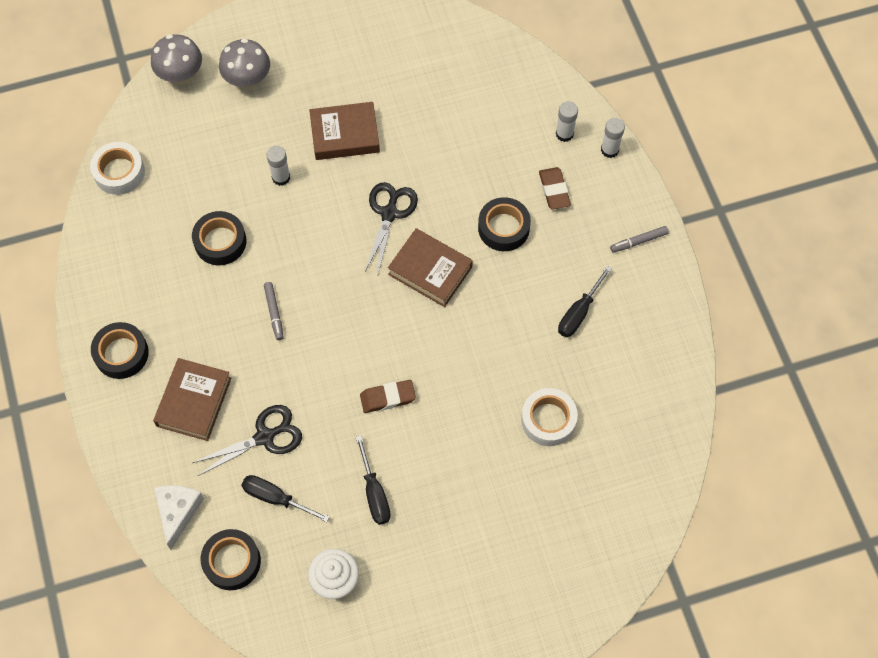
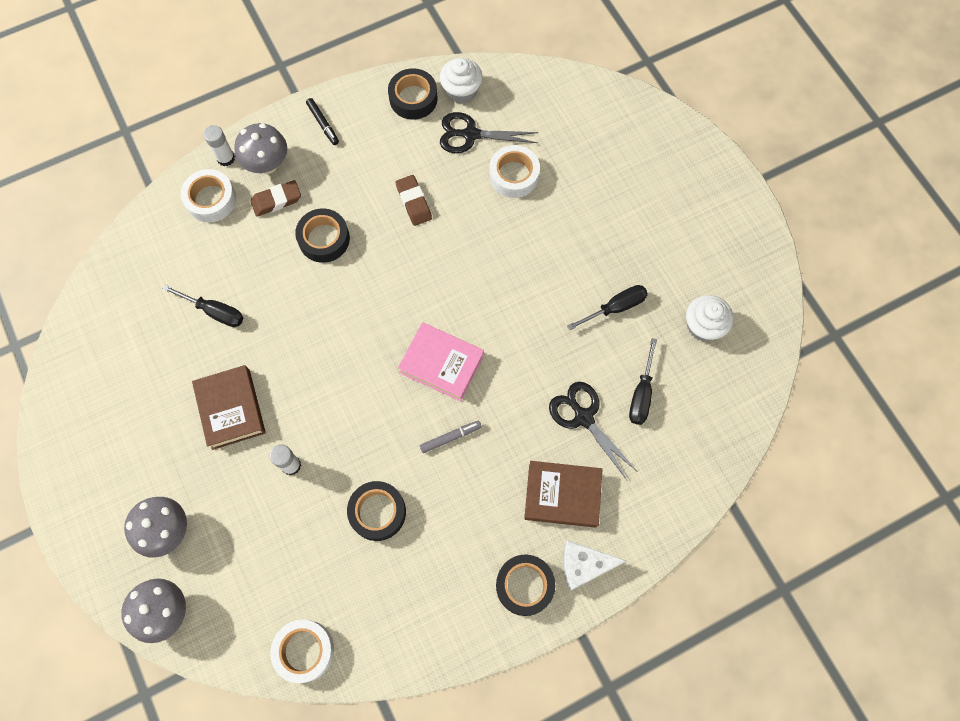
camera: 100 degrees left, 5 degrees up
white cheese [154,485,204,550] -> white cheese moved to [562,540,626,591]
black tape [201,529,261,590] -> black tape moved to [388,68,438,120]
brown eraser [360,380,416,413] -> brown eraser moved to [396,175,432,226]
black scissors [364,182,418,273] -> black scissors moved to [440,112,539,153]
brown book [388,228,473,307] -> none
white glue stick [556,101,578,142] -> white tape [181,169,236,222]
black screwdriver [558,266,612,337] -> black screwdriver moved to [162,285,243,327]
grey marker [610,226,669,253] -> black marker [306,98,339,145]
none -> grey mushroom [234,123,287,174]
none -> pink book [398,322,484,402]
none -> white cupcake [440,58,482,104]

